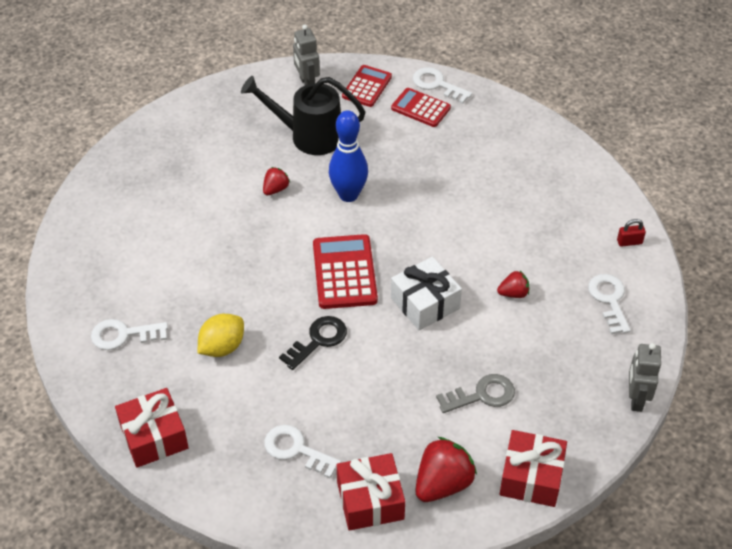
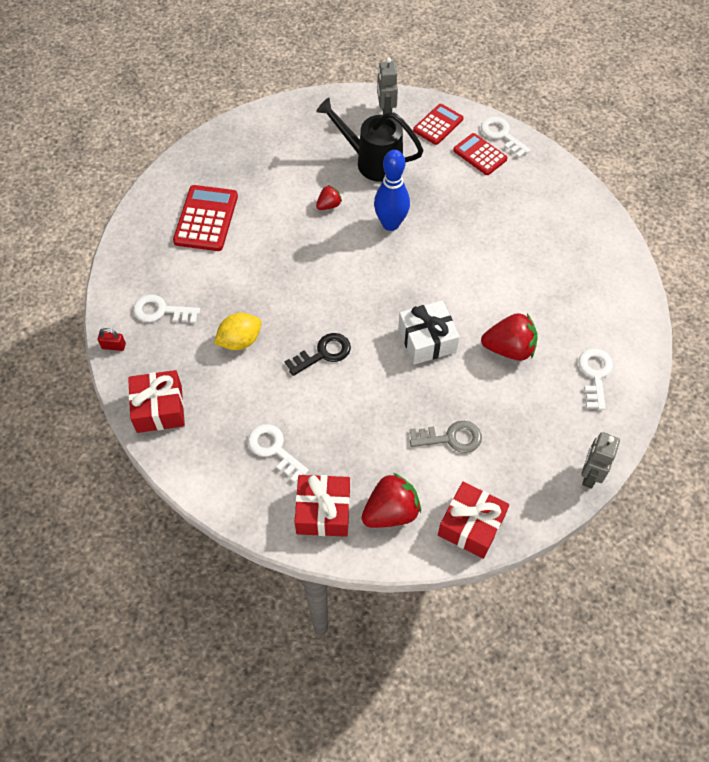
camera: 15 degrees right, 10 degrees up
red calculator [313,234,378,309] -> red calculator moved to [173,185,238,251]
red strawberry [497,271,529,298] -> red strawberry [481,313,538,361], size x1.84
red padlock [617,219,646,247] -> red padlock moved to [98,328,126,351]

